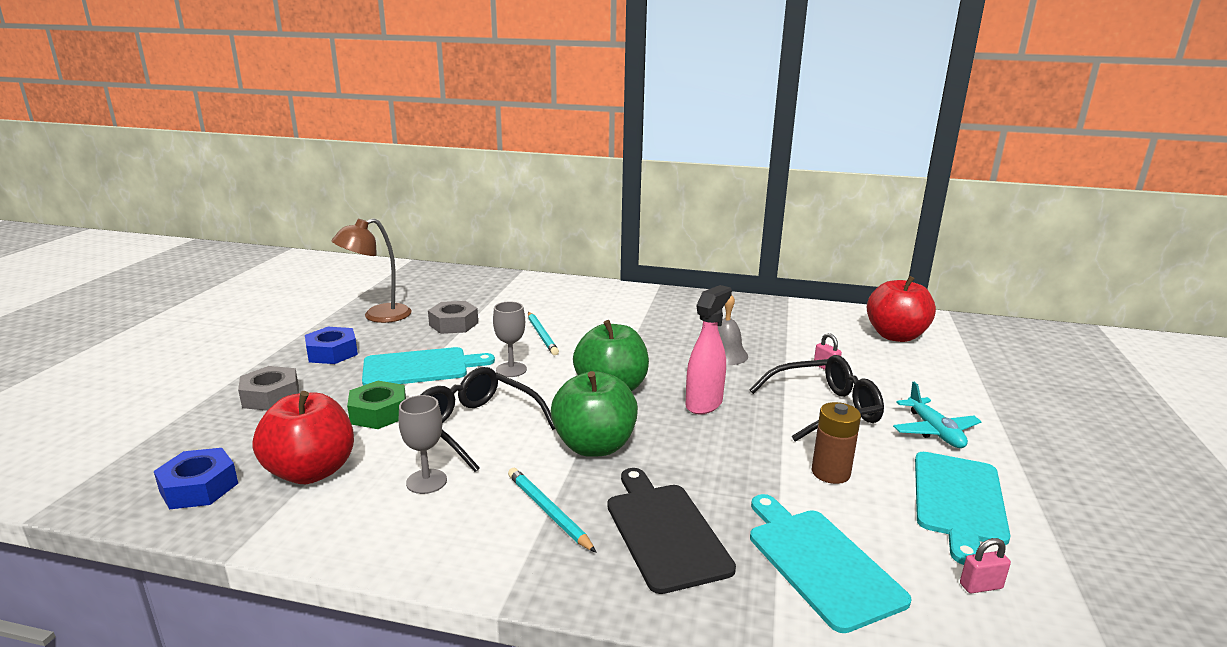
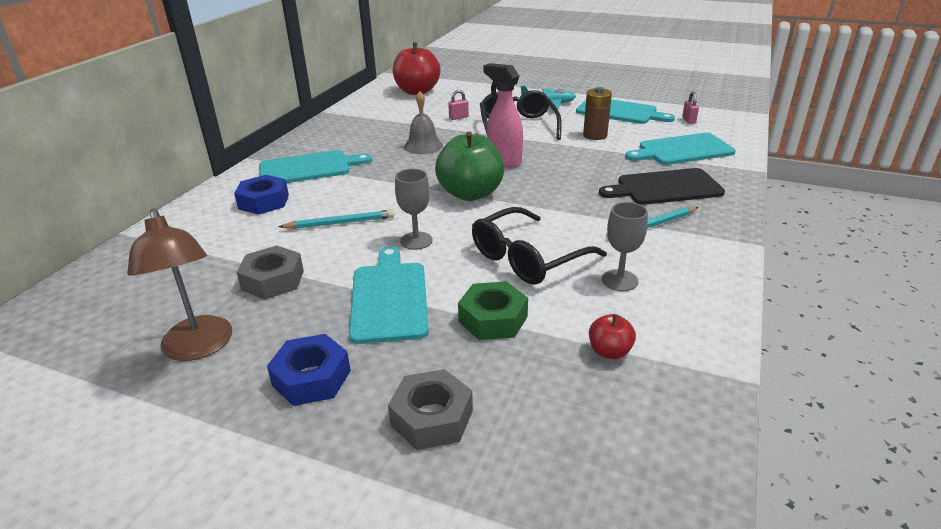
camera: 80 degrees left, 10 degrees up
blue nut [154,448,238,510] -> blue nut moved to [234,175,289,215]
red apple [252,391,354,484] -> red apple [589,314,636,359], size x0.47
green apple [551,371,638,457] -> none
none -> turquoise cutting board [259,150,372,183]

